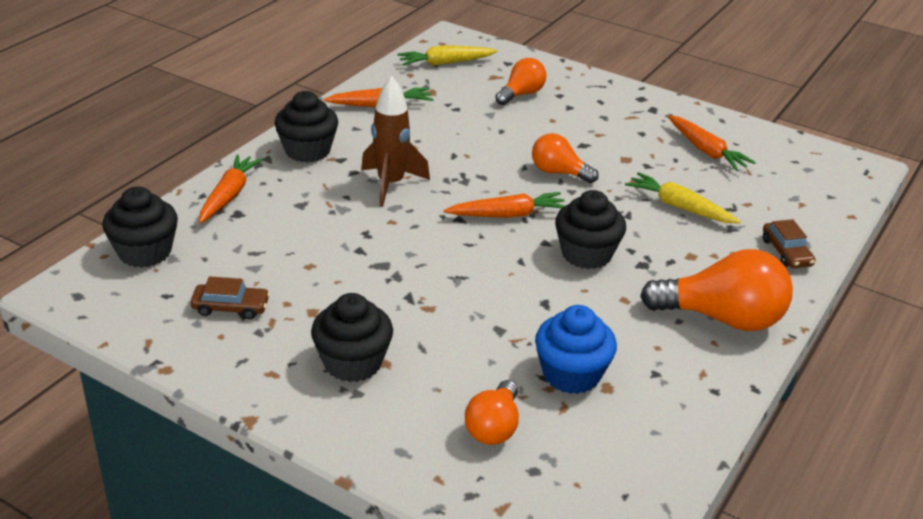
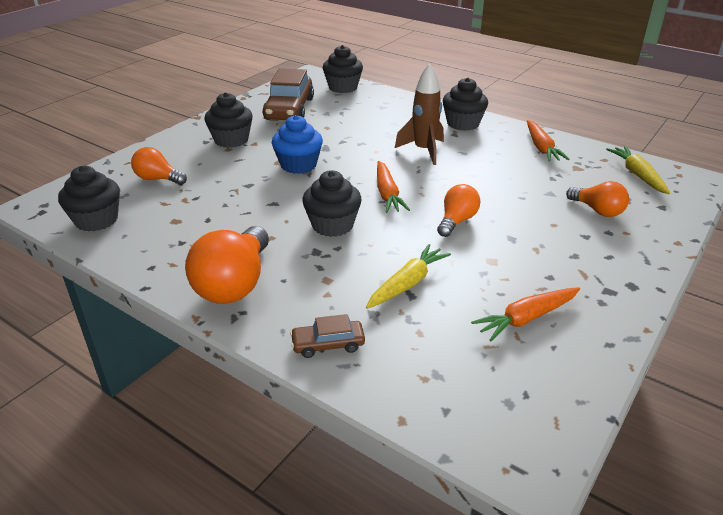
camera: 95 degrees right, 0 degrees up
brown car [190,276,270,319] -> brown car [263,68,314,120], size x2.02
orange carrot [199,154,263,223] -> none
blue cupcake [535,305,617,394] -> blue cupcake moved to [272,115,323,174]
none -> black cupcake [58,166,120,232]

